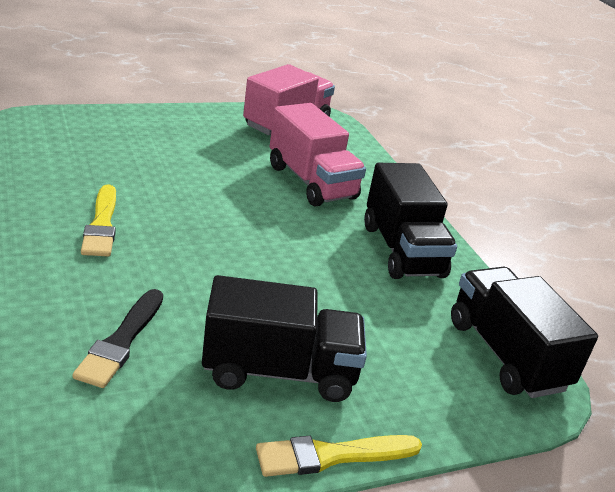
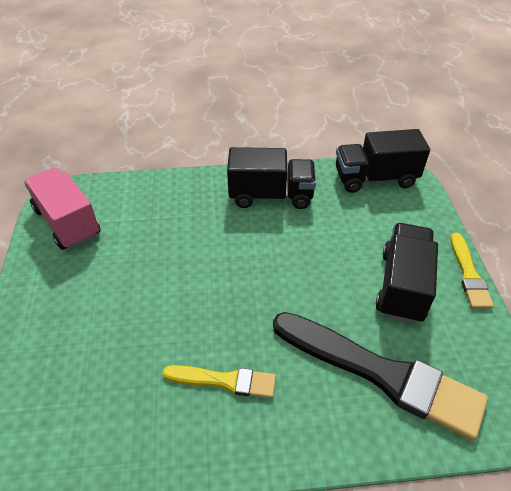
camera: 70 degrees left, 15 degrees up
black brush [73,289,163,388] -> black brush [273,312,488,441], size x1.95
pink truck [270,103,366,207] -> none

